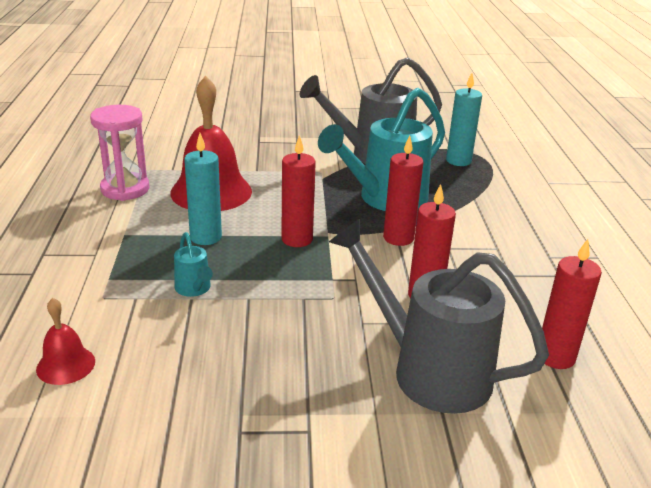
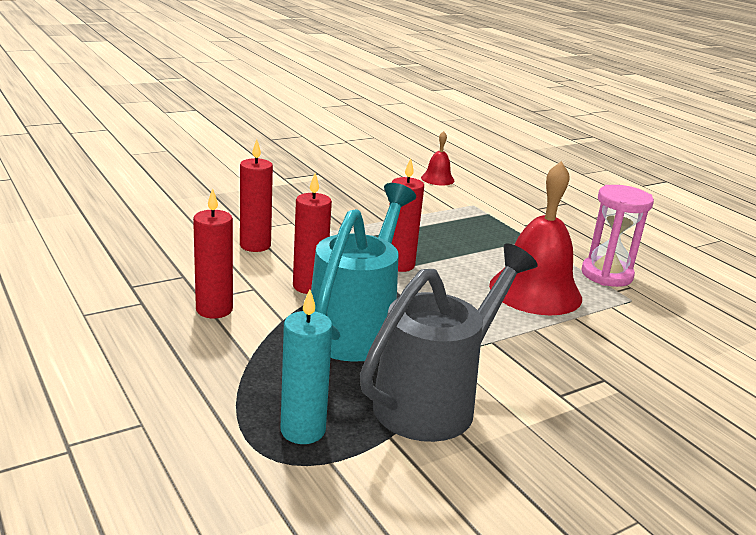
camera: 150 degrees right, 5 degrees down
turquoise watering can [174,232,213,297] -> none
turquoise candle [184,133,222,245] -> none
grey watering can [329,219,549,414] -> none
red candle [542,239,602,369] -> red candle moved to [193,188,233,319]

